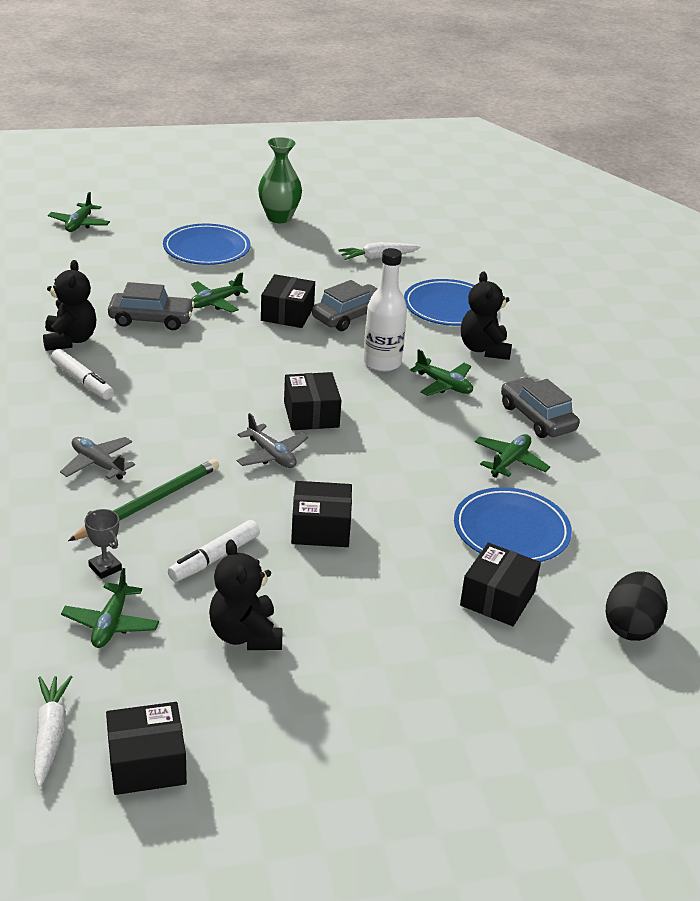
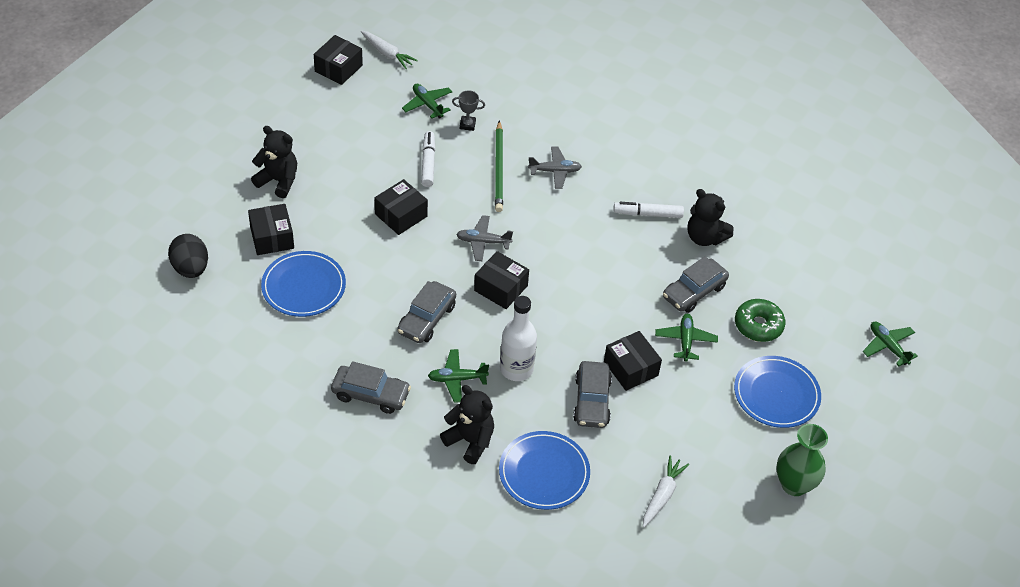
camera: 135 degrees right, 15 degrees up
black teddy bear [209,539,282,650] -> black teddy bear moved to [251,126,297,198]
green plane [475,434,550,478] -> none
none -> grey car [397,281,456,343]
none -> green donut [735,299,785,342]

